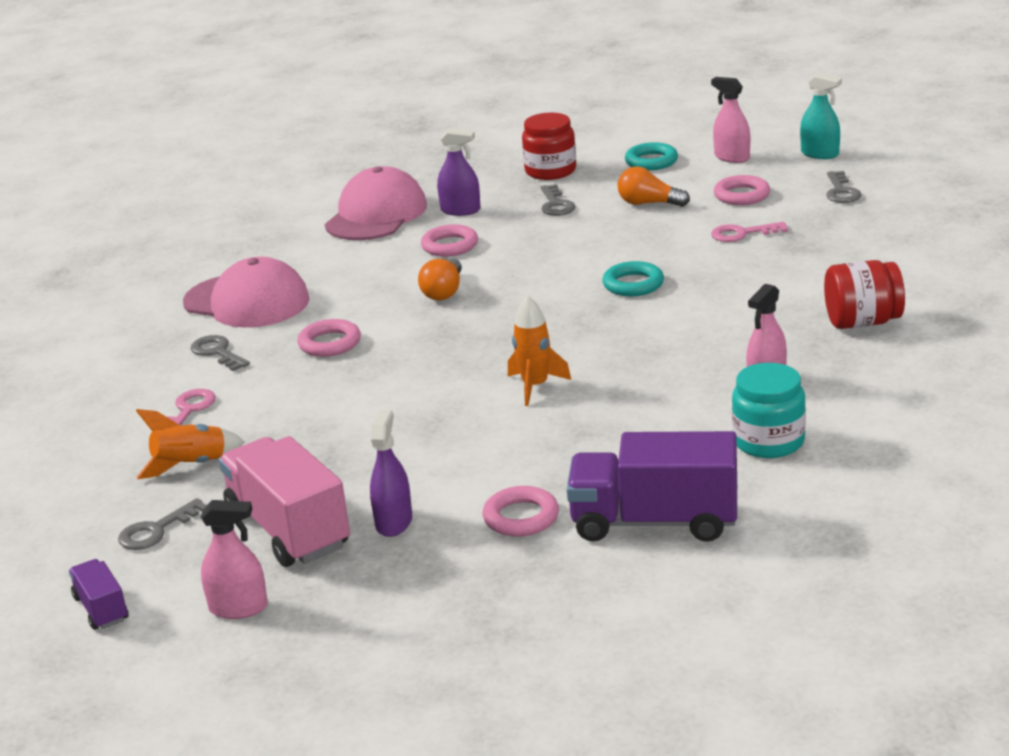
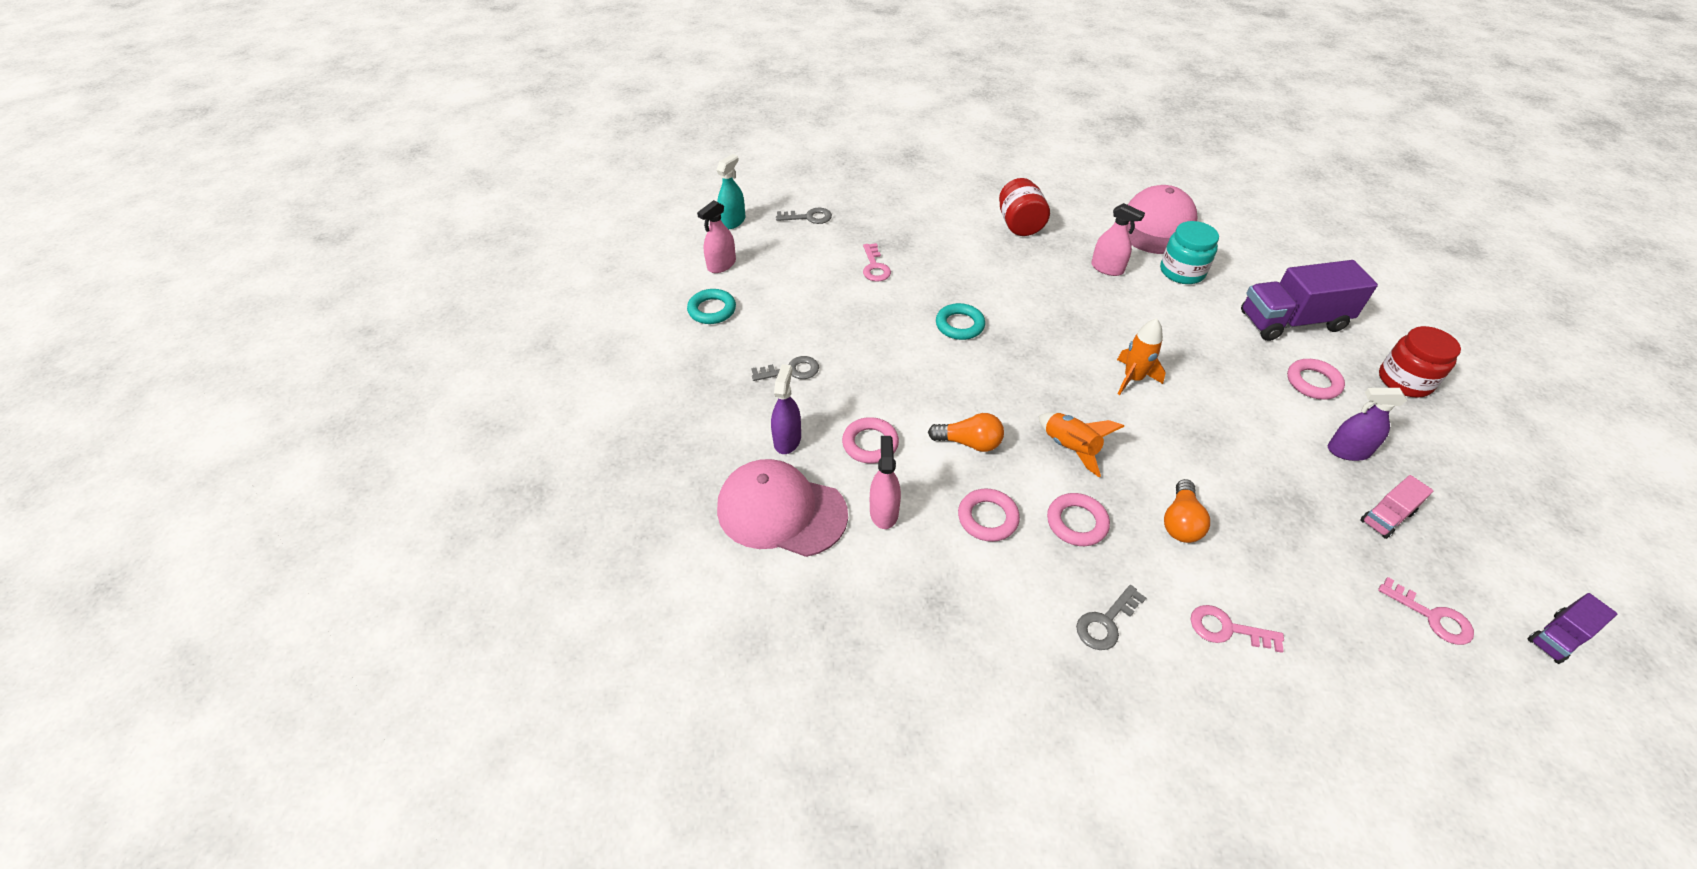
camera: 95 degrees left, 20 degrees up
grey key [118,498,207,550] -> pink key [1378,577,1474,645]
orange rocket [136,409,245,479] -> orange rocket moved to [1039,412,1125,477]
pink cap [183,257,309,328] -> pink cap moved to [1127,185,1197,254]
pink spray bottle [201,500,268,619] -> pink spray bottle moved to [870,436,901,529]
pink truck [219,436,350,567] -> pink truck [1360,475,1434,539], size x0.49
red jar [522,113,576,180] -> red jar moved to [1379,326,1461,397]
purple truck [567,431,737,542] -> purple truck turned 75 degrees clockwise [1241,260,1378,341]
orange light bulb [617,166,690,207] -> orange light bulb moved to [1164,479,1210,543]
pink ring [714,175,770,205] -> pink ring moved to [958,489,1020,542]

